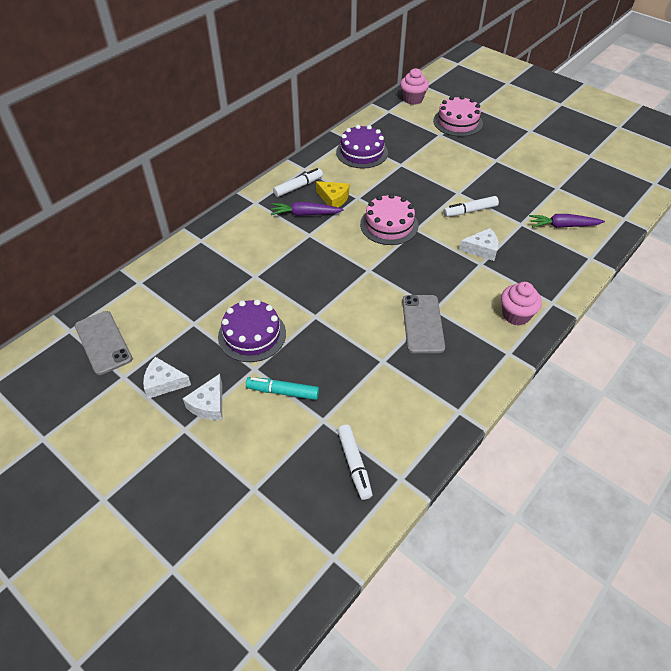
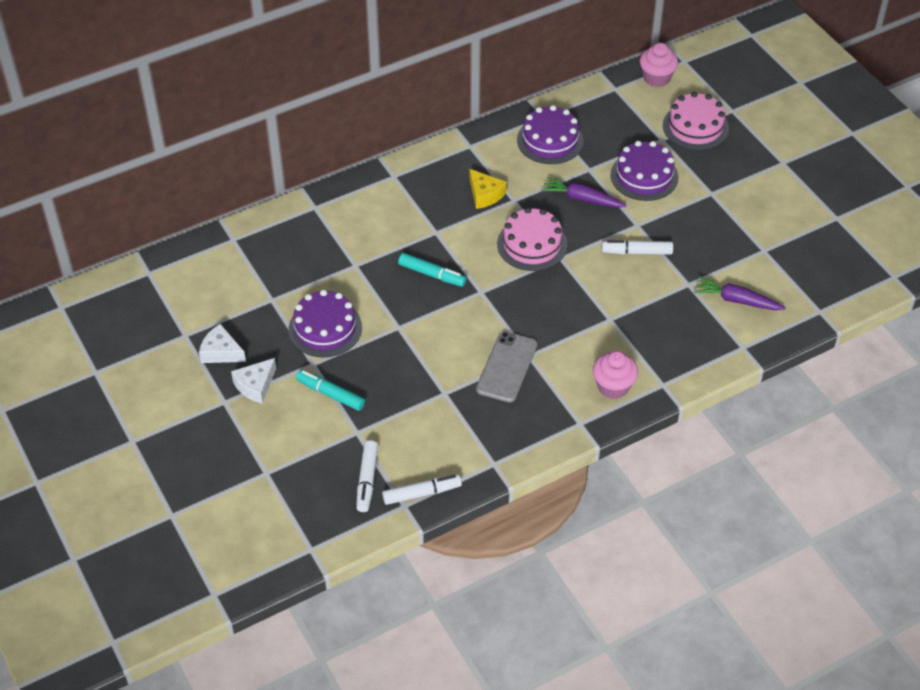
camera: 20 degrees right, 0 degrees up
grey phone [75,311,133,375] -> none
purple carrot [271,202,344,216] -> purple carrot moved to [541,177,627,208]
white marker [273,168,323,197] -> white marker moved to [382,474,462,505]
white cheese [459,228,498,261] -> none
none -> turquoise marker [398,253,467,287]
none -> purple cake [610,141,679,201]

